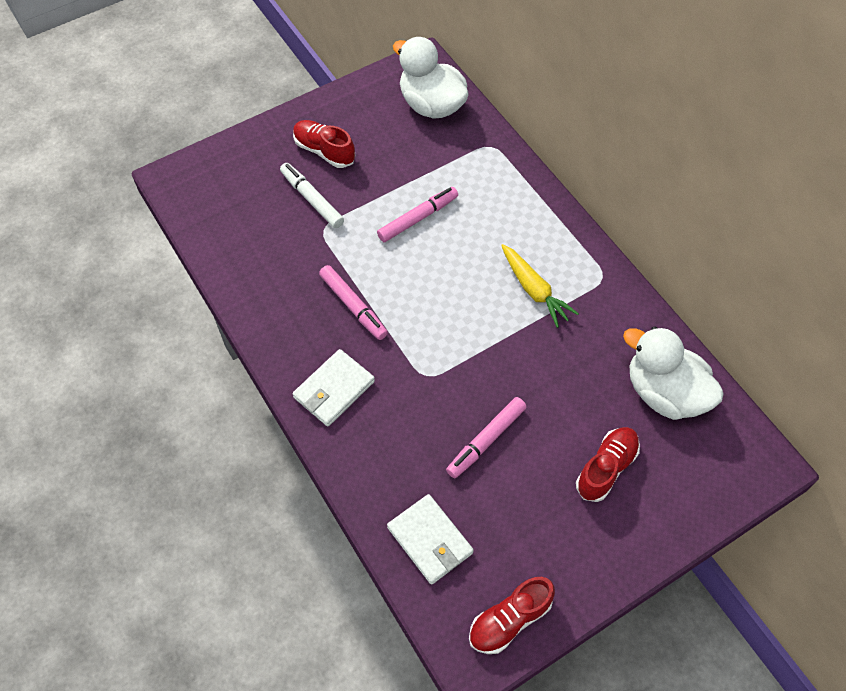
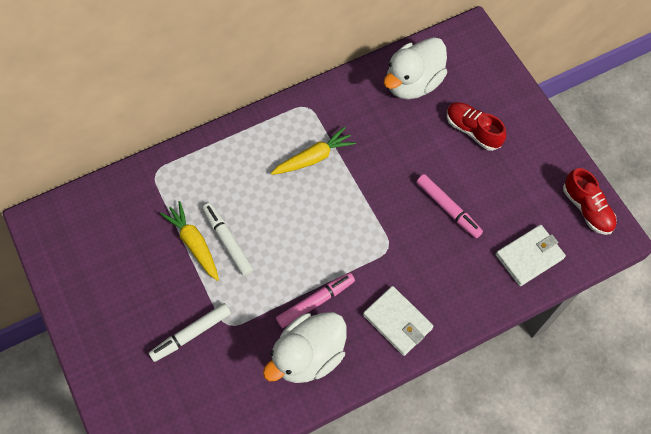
camera: 85 degrees left, 5 degrees up
red shoe [293,120,355,168] -> none
pink marker [377,187,458,242] -> white marker [202,203,253,276]
white duck [393,37,468,119] -> white duck moved to [263,312,347,383]
none -> yellow carrot [160,201,219,281]

